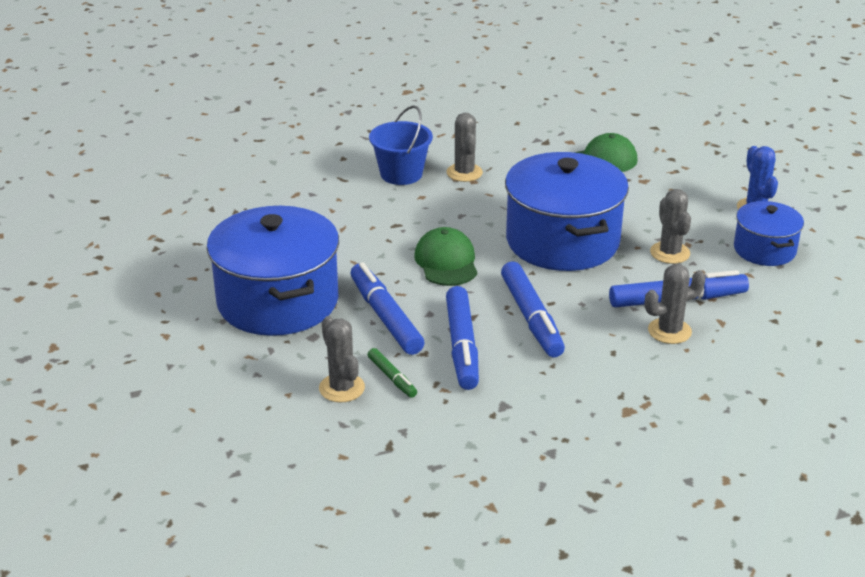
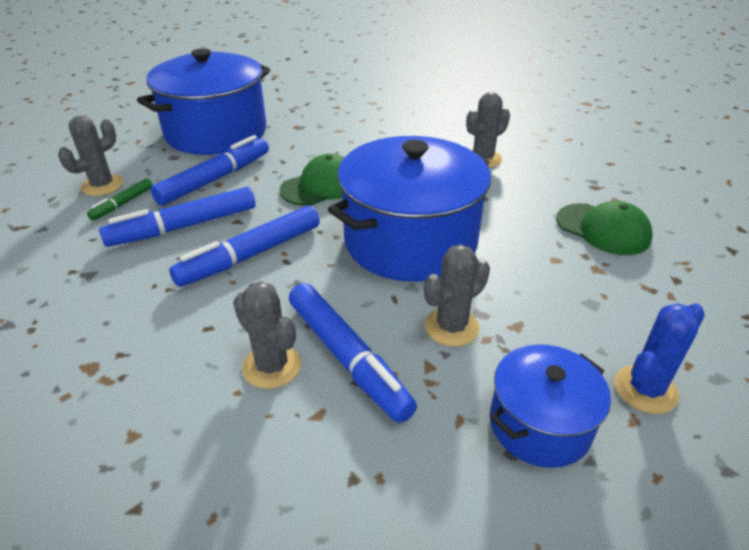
camera: 65 degrees right, 5 degrees up
blue bucket [369,105,433,185] -> none

